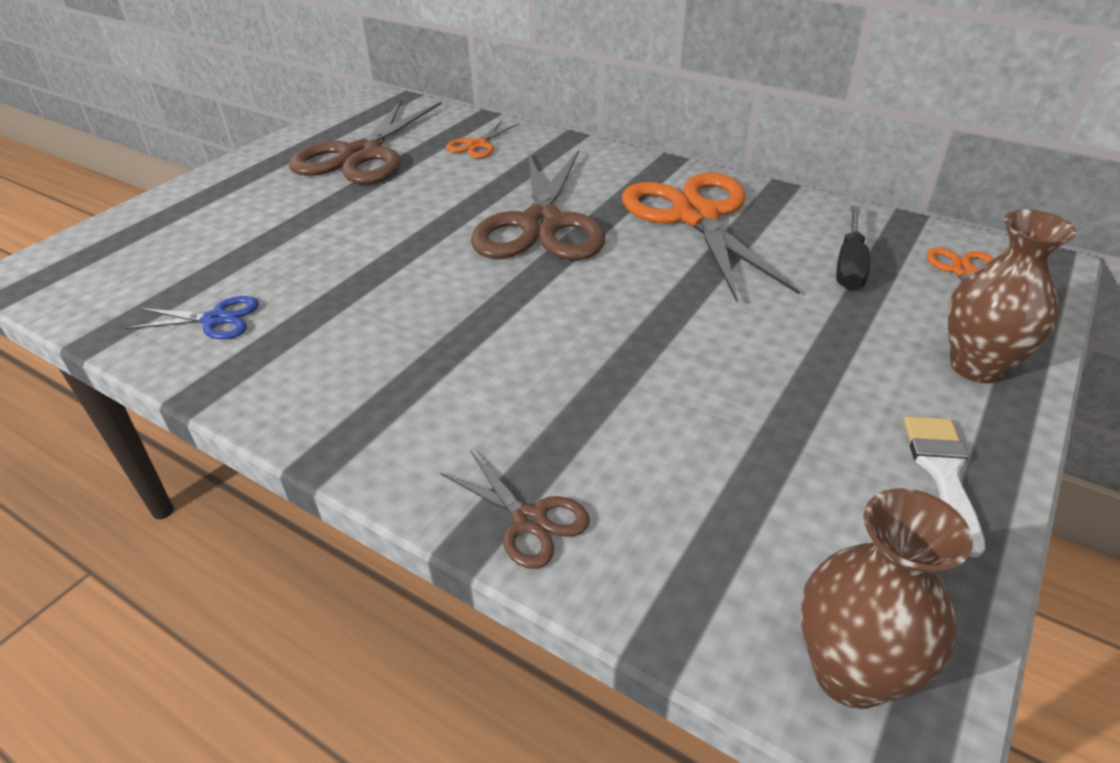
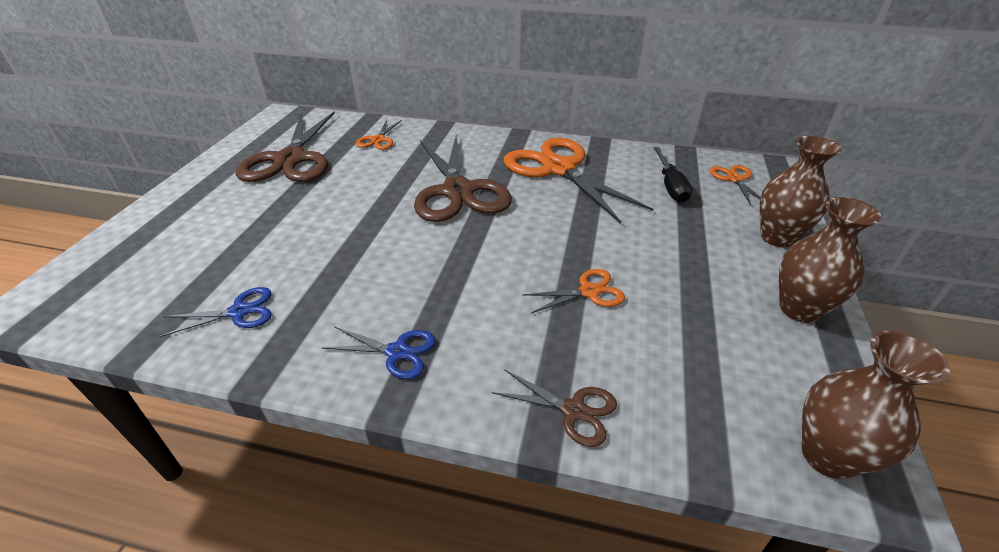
camera: 20 degrees left, 0 degrees up
white brush [904,416,985,558] -> brown vase [779,197,881,323]
none -> blue scissors [322,327,436,379]
none -> orange scissors [522,269,625,313]

